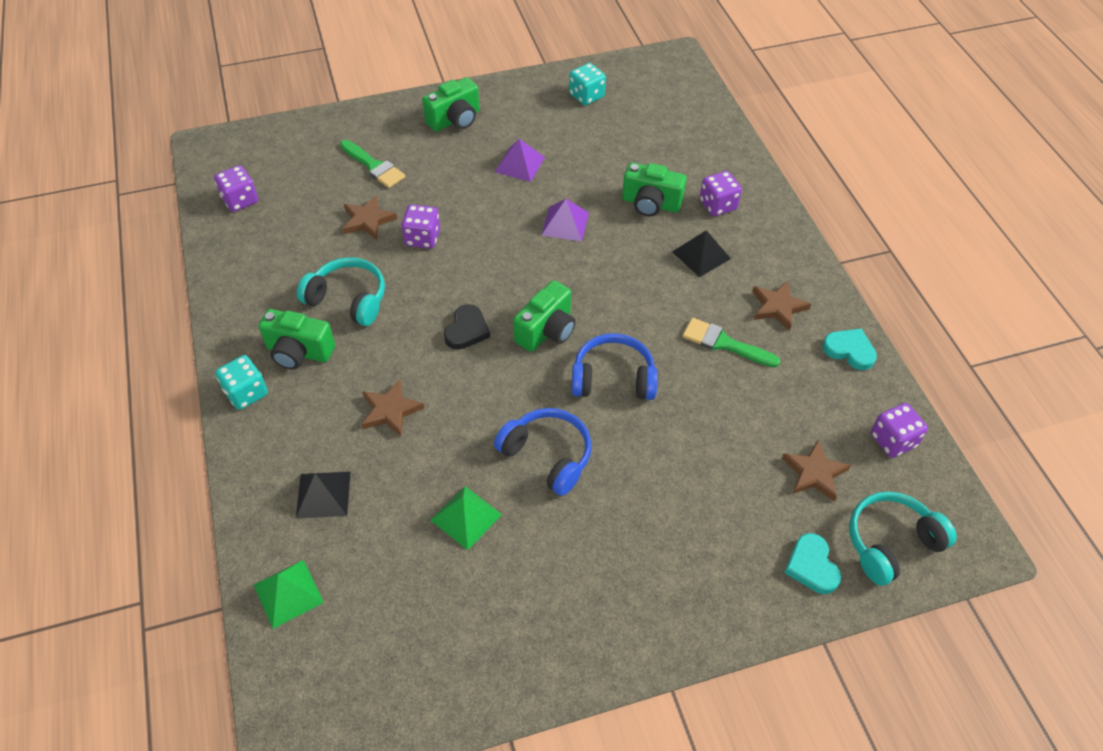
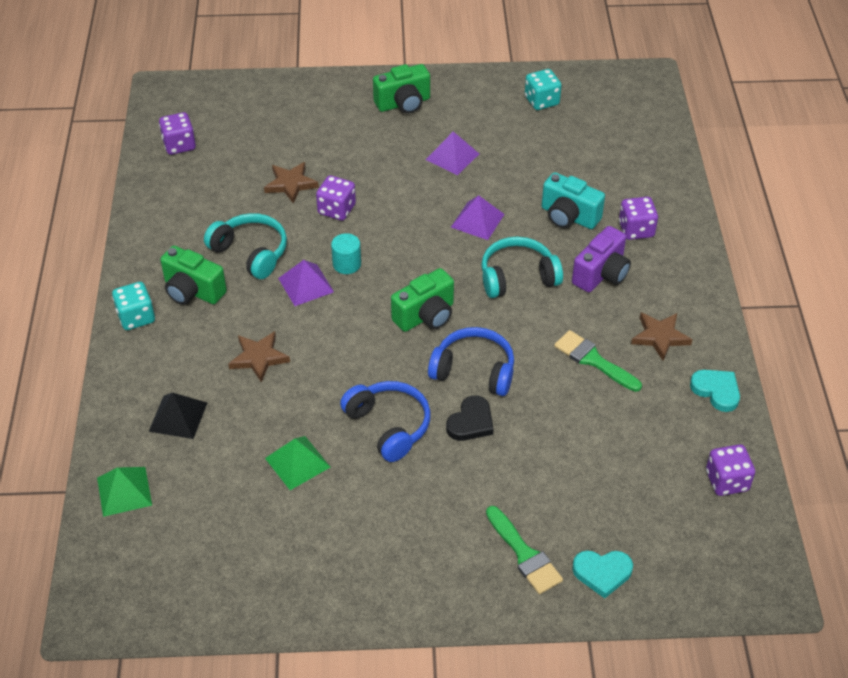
camera: 15 degrees right, 5 degrees down
green brush [340,140,406,188] -> green brush moved to [486,506,563,594]
black heart [444,304,490,350] -> black heart moved to [446,395,494,441]
green camera [622,163,686,216] -> turquoise camera [542,172,605,229]
black pyramid [672,230,731,277] -> purple camera [572,226,631,292]
brown star [782,440,851,502] -> none
turquoise heart [784,533,841,594] -> turquoise heart turned 90 degrees counterclockwise [572,550,633,598]
turquoise headphones [849,492,957,586] -> turquoise headphones moved to [481,237,563,298]
none -> purple pyramid [278,260,334,306]
none -> turquoise cylinder [331,233,361,274]

